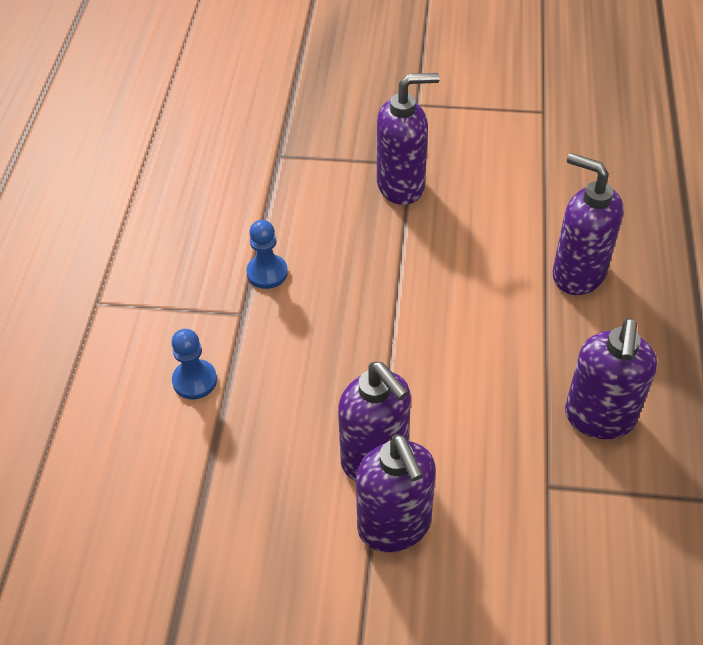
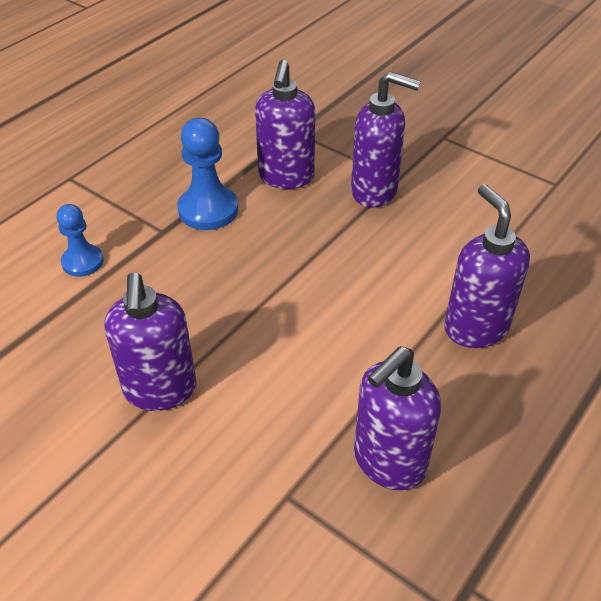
camera: 30 degrees right, 5 degrees down
blue pawn [246,220,288,289] -> blue pawn [177,118,238,230], size x1.57
purple soap dispenser [356,434,436,552] -> purple soap dispenser moved to [255,60,315,189]

